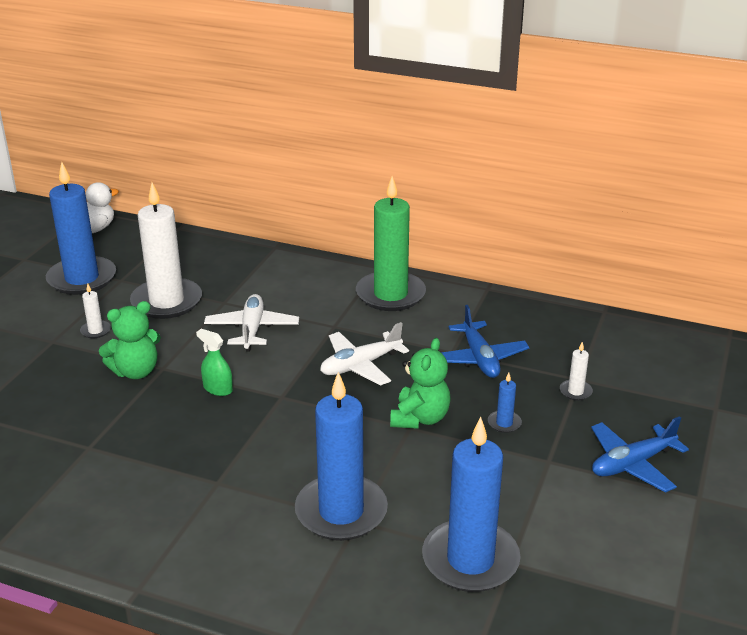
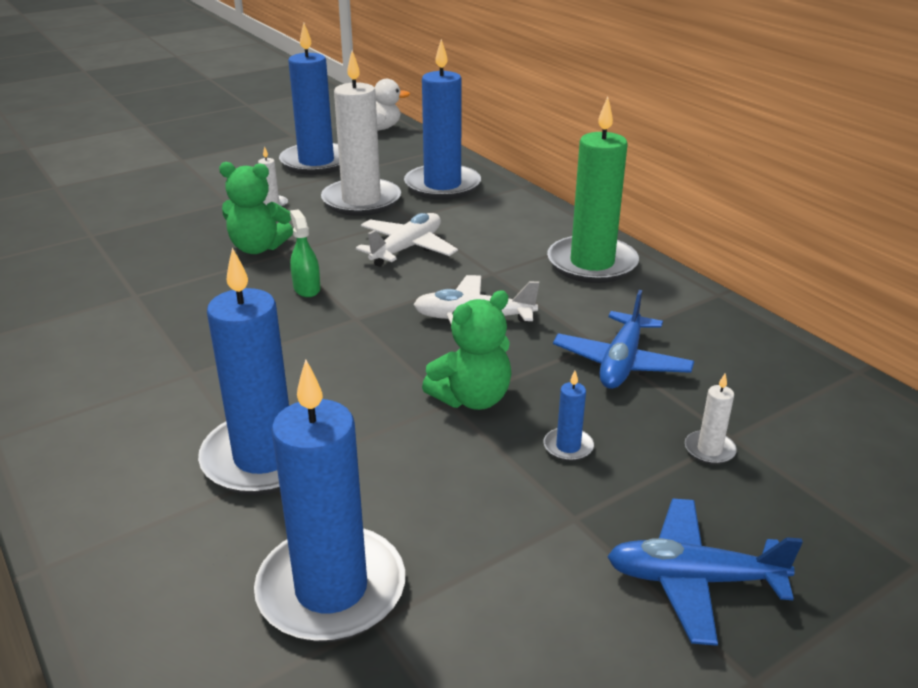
camera: 35 degrees right, 0 degrees up
none -> blue candle [404,39,481,200]

